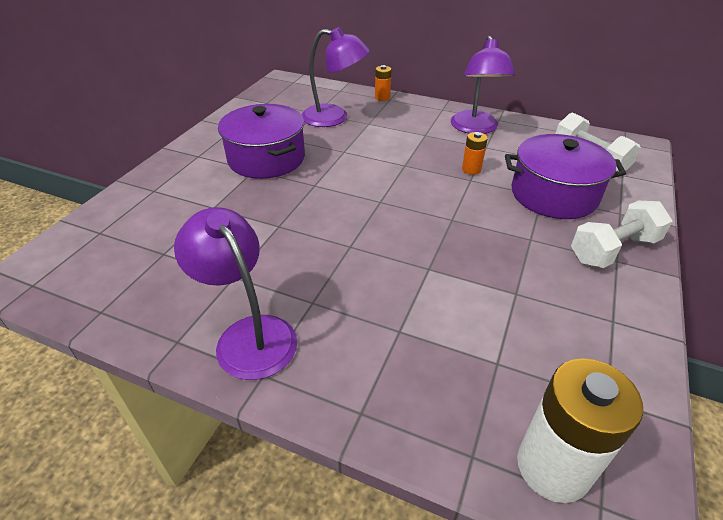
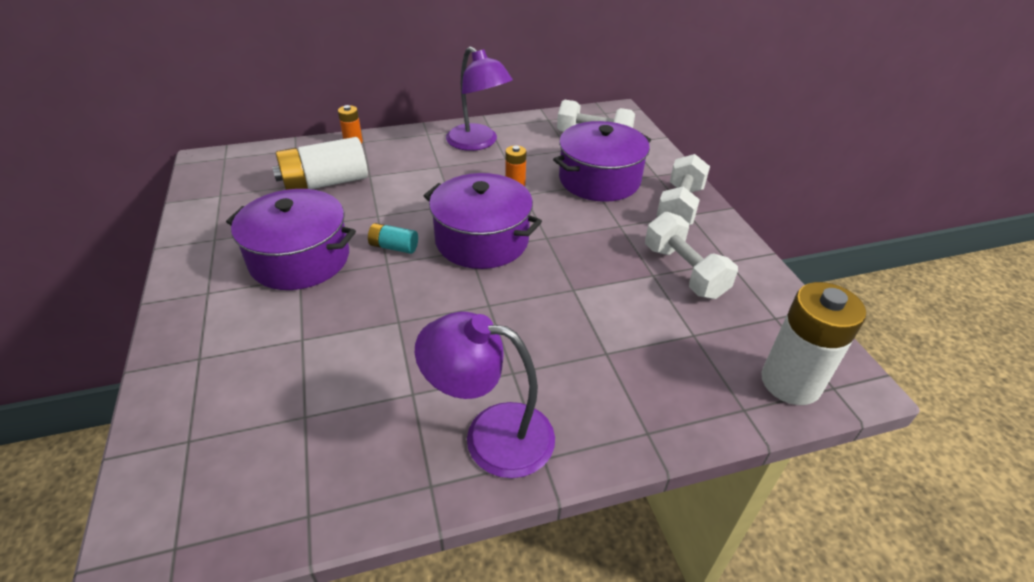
camera: 40 degrees left, 0 degrees up
purple lamp [302,27,370,127] -> white battery [272,137,368,190]
none -> turquoise battery [368,223,418,254]
none -> purple pot [424,173,542,269]
none -> white dumbbell [645,212,738,299]

